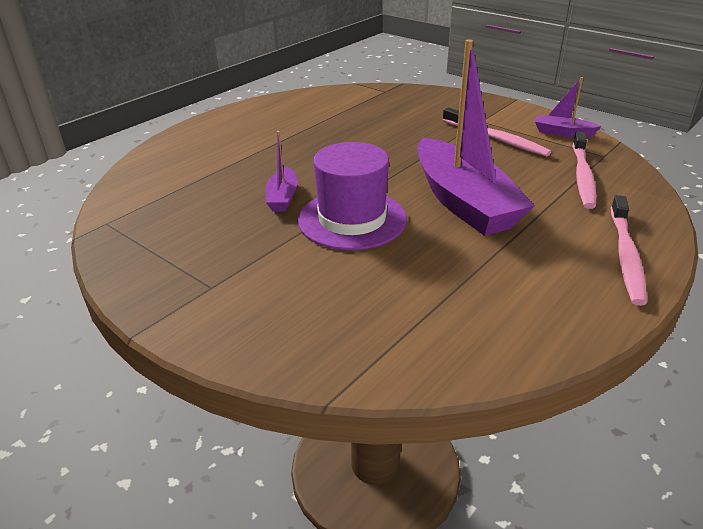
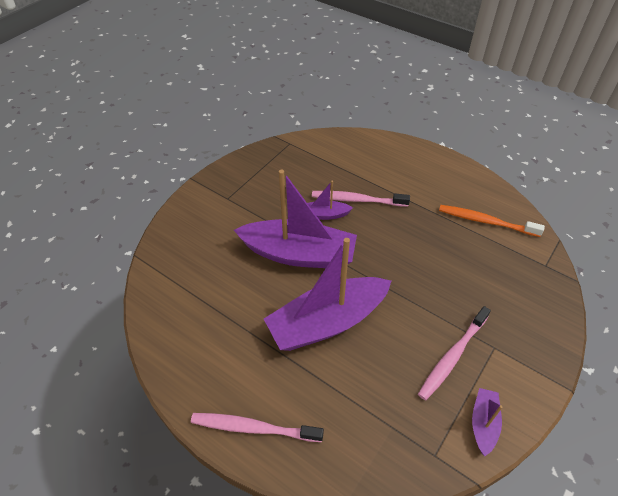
camera: 85 degrees right, 15 degrees up
purple hat [298,142,407,250] -> purple boat [234,170,357,268]
pink toothbrush [573,131,596,209] -> pink toothbrush moved to [312,191,410,207]
none -> orange toothbrush [439,205,545,237]

